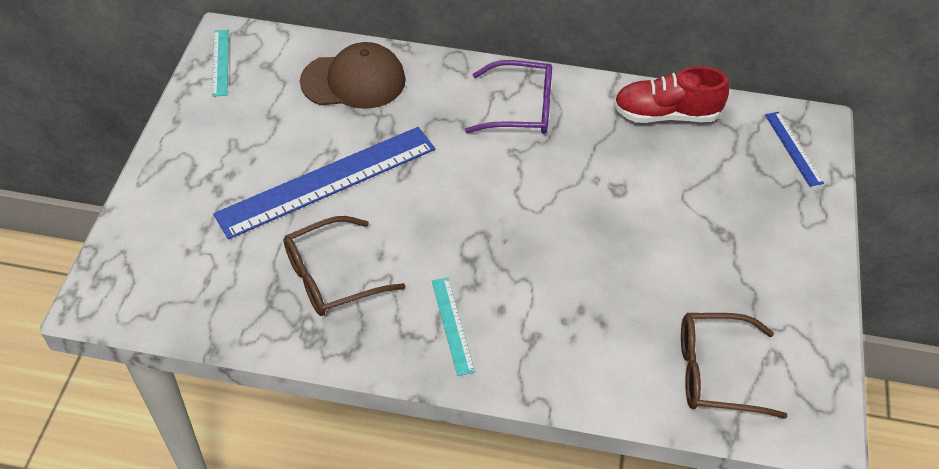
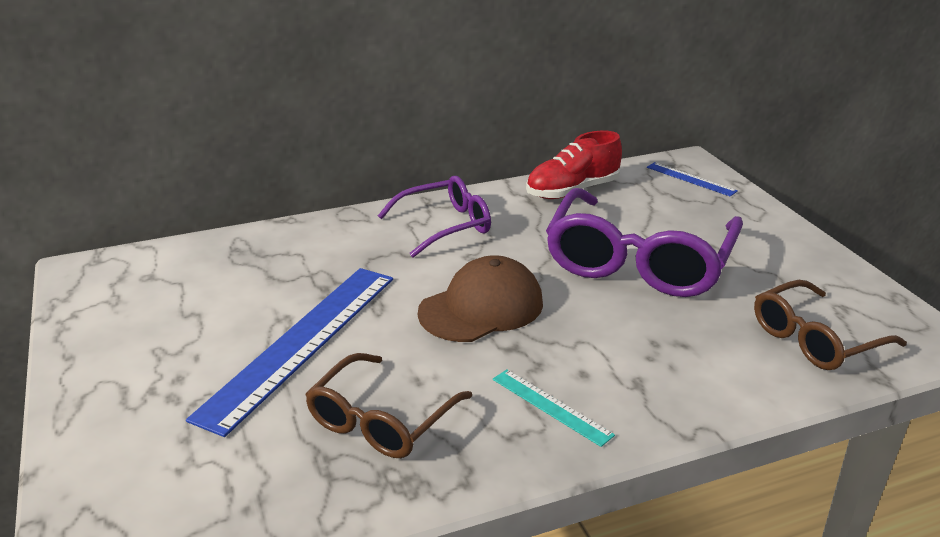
camera: 30 degrees left, 20 degrees down
turquoise ruler [212,30,229,97] -> none
brown cap [300,42,406,109] -> brown cap moved to [418,255,543,342]
none -> purple glasses [546,188,743,297]

